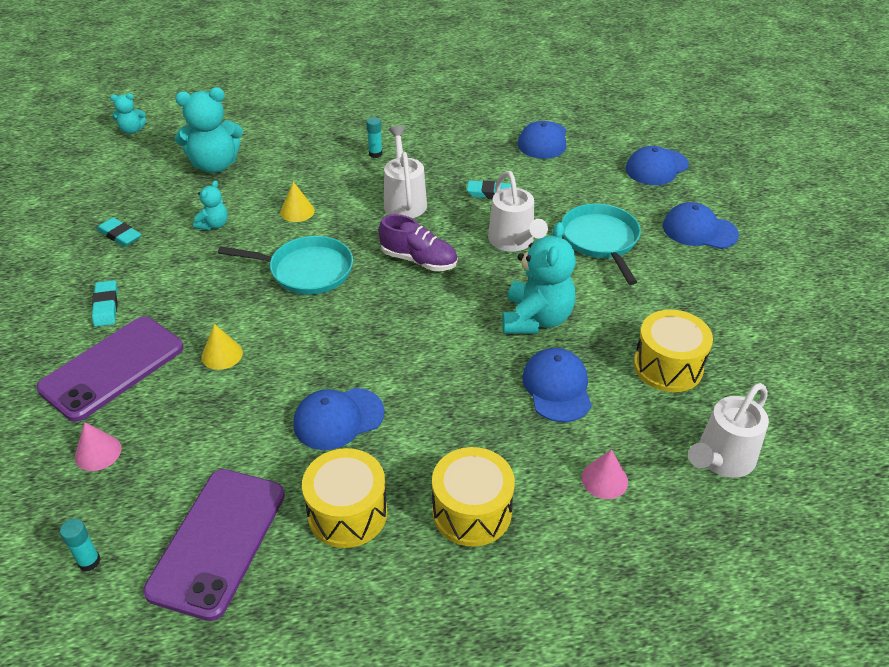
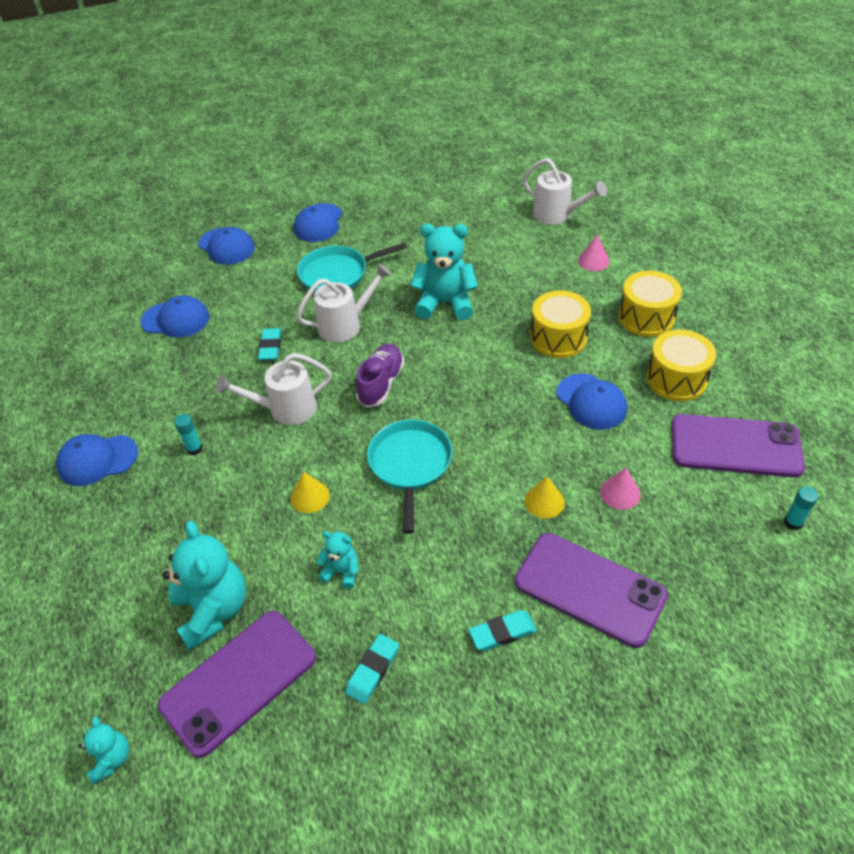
camera: 95 degrees left, 5 degrees up
pink cone [75,422,121,471] -> pink cone moved to [600,468,641,510]
blue cap [522,348,592,422] -> blue cap moved to [56,434,138,486]
yellow drum [634,310,713,392] -> yellow drum moved to [530,290,591,358]
none -> purple phone [158,611,316,758]

